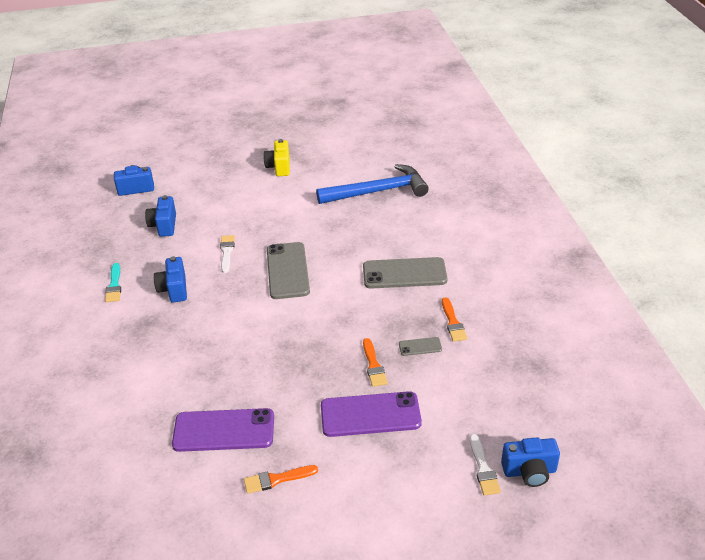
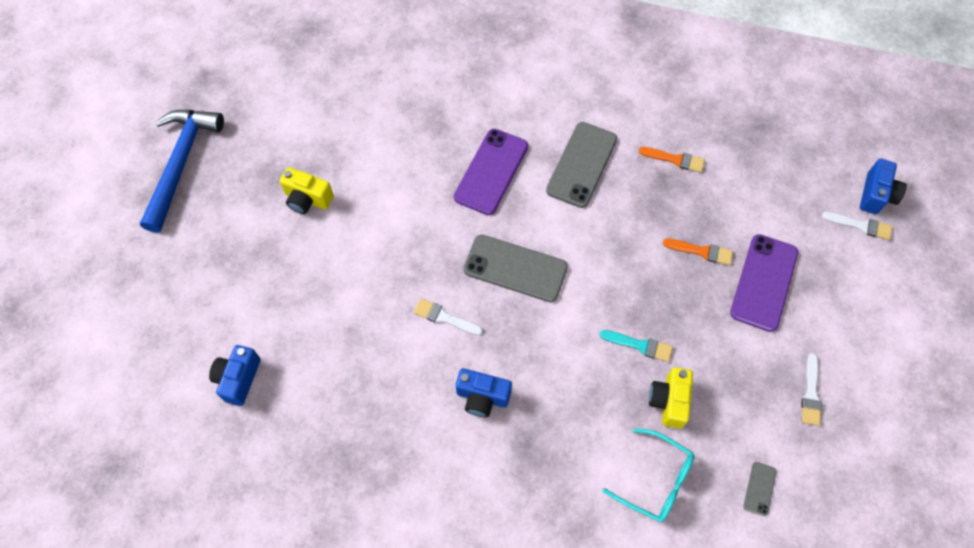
camera: 65 degrees left, 25 degrees up
turquoise brush [105,263,121,302] -> turquoise brush moved to [600,330,673,362]
blue camera [145,195,176,237] -> none
purple phone [172,408,274,452] -> purple phone moved to [454,129,528,215]
orange brush [244,465,318,494] -> white brush [802,353,822,426]
blue hammer [316,164,429,204] -> blue hammer moved to [140,110,224,233]
grey phone [399,337,442,356] -> grey phone moved to [743,462,777,516]
none -> turquoise glasses [602,429,694,523]
none -> yellow camera [649,367,693,429]

